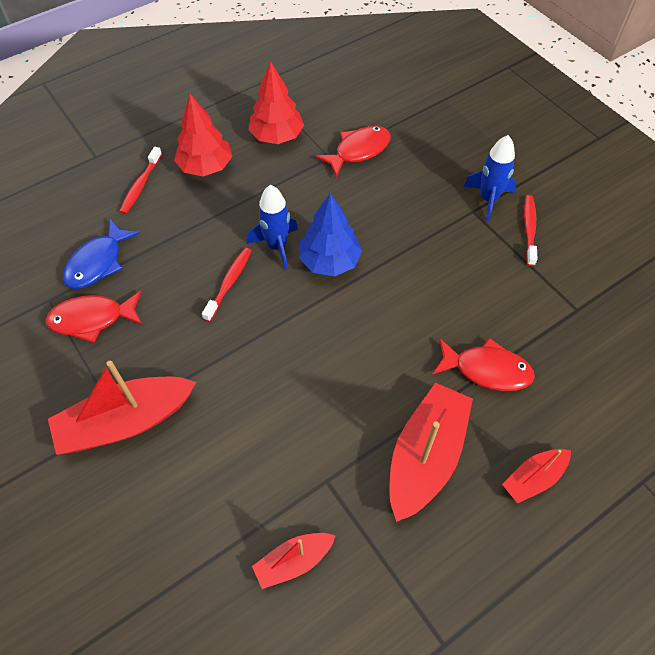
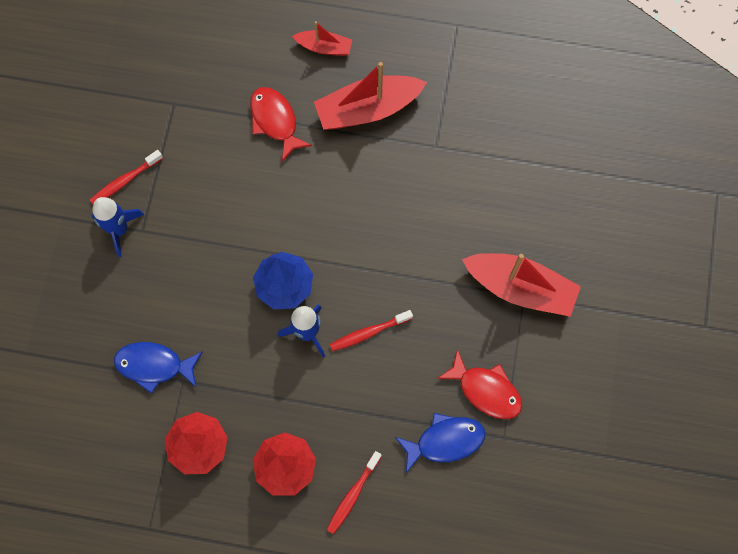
camera: 135 degrees left, 15 degrees up
red toothbrush [119,147,162,214] -> red toothbrush turned 150 degrees clockwise [327,451,382,534]
red boat [252,533,336,589] -> none
red fish [315,126,391,177] -> blue fish [114,342,203,394]

